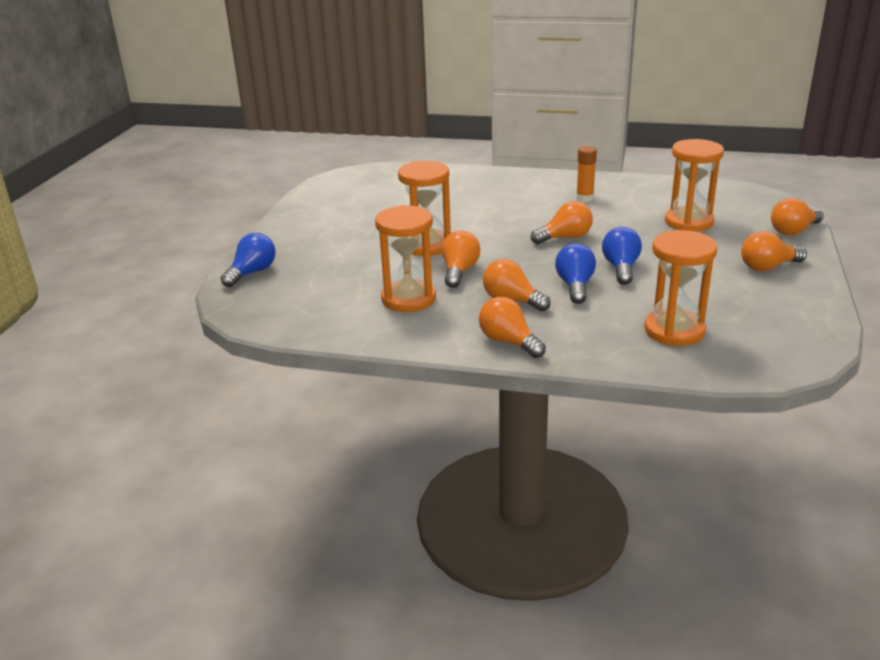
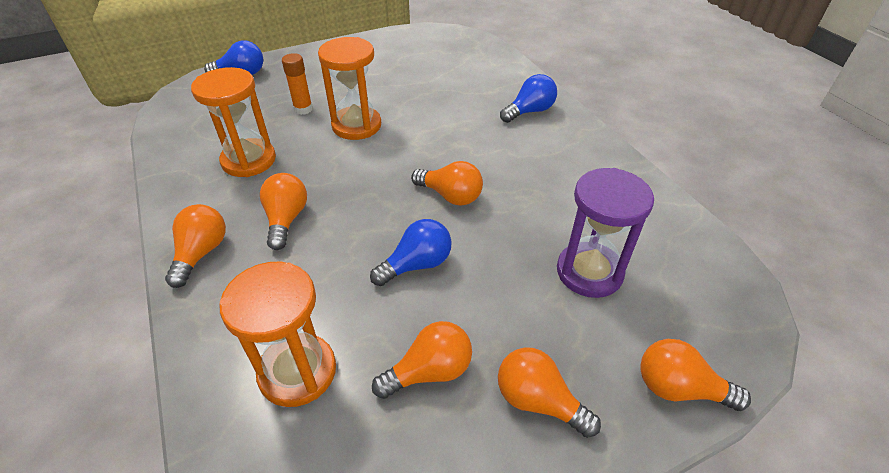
camera: 50 degrees right, 15 degrees up
orange light bulb [442,230,480,288] -> orange light bulb moved to [372,321,472,399]
blue light bulb [555,243,596,304] -> blue light bulb moved to [500,74,557,123]
orange glue stick [576,146,597,202] -> orange glue stick moved to [282,53,313,115]
orange hourglass [665,139,724,232] -> purple hourglass [557,168,654,298]

